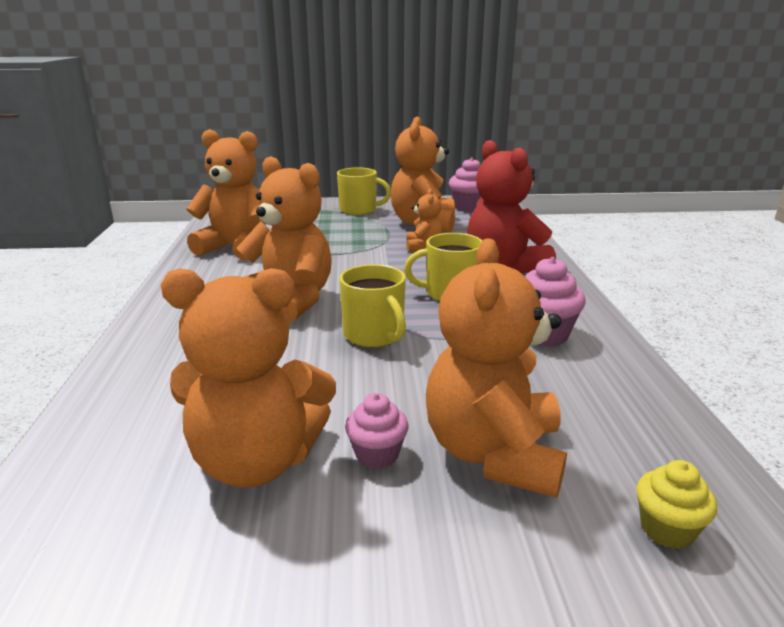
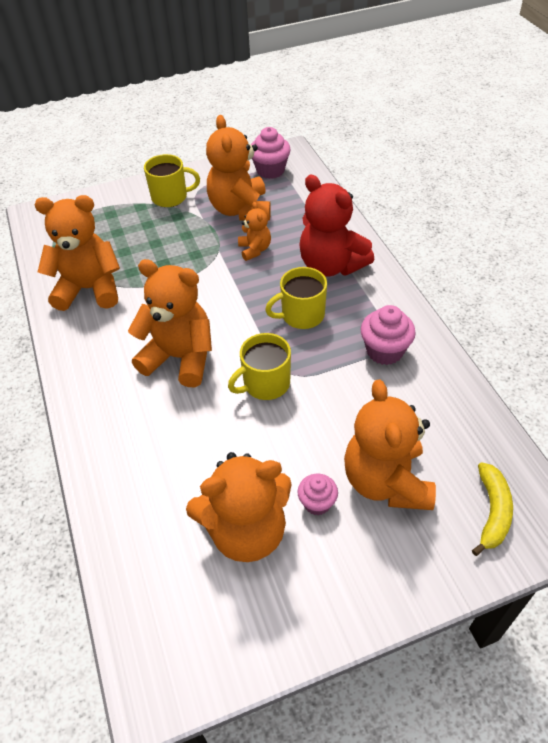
camera: 15 degrees left, 25 degrees up
yellow mug [339,264,406,347] -> yellow mug turned 105 degrees clockwise [228,333,291,400]
yellow cupcake [636,460,717,549] -> yellow banana [472,462,513,556]

